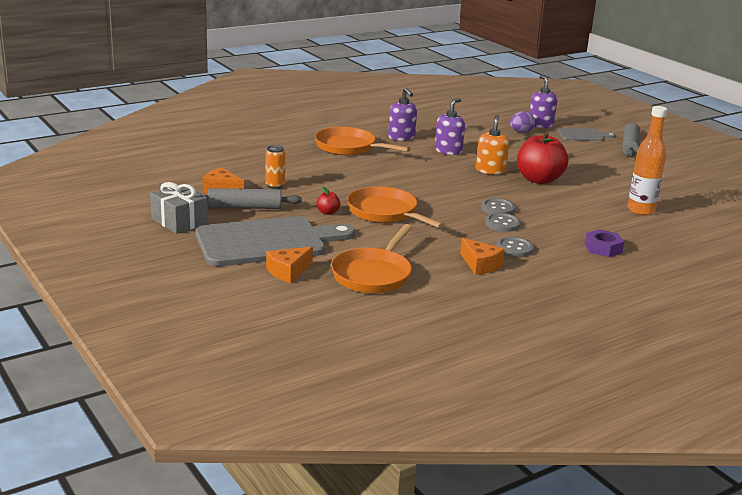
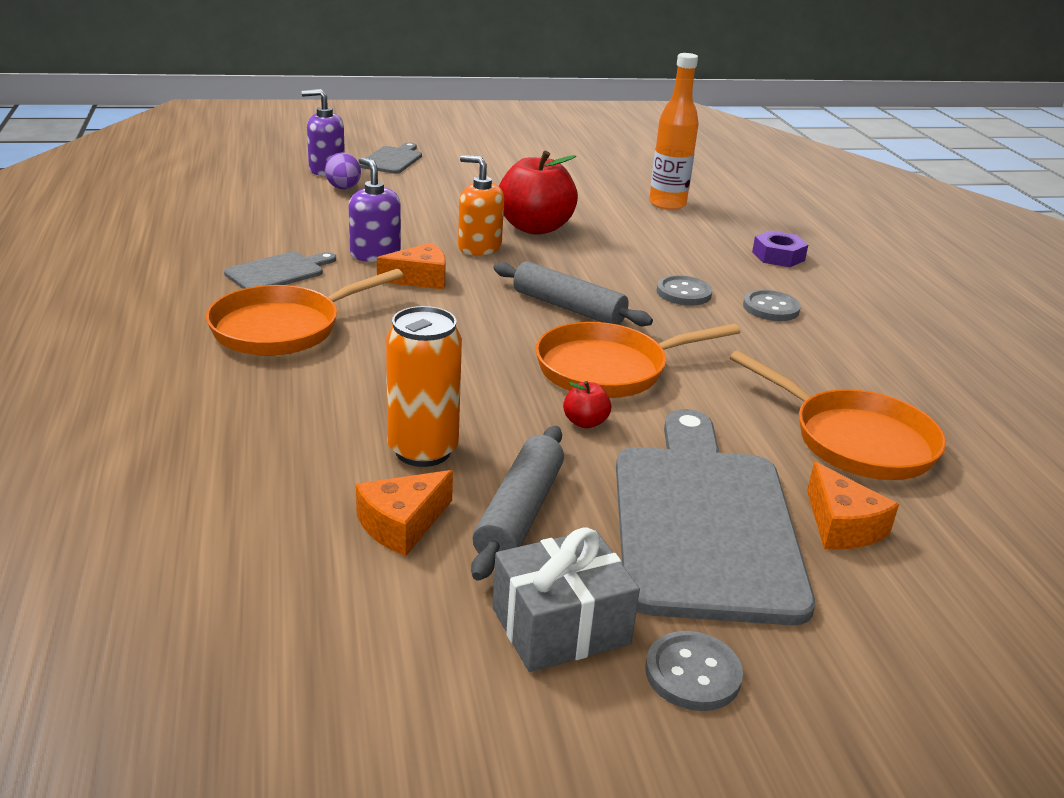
camera: 70 degrees left, 5 degrees up
orange can [265,145,285,189] -> orange can [386,306,462,467], size x1.63
purple soap dispenser [388,88,417,141] -> grey cutting board [224,252,336,289]
orange cheese [460,238,505,275] -> orange cheese moved to [377,242,446,289]
grey button [481,198,516,215] -> grey button moved to [645,631,743,711]
grey rolling pin [622,123,640,157] -> grey rolling pin moved to [494,261,653,326]

